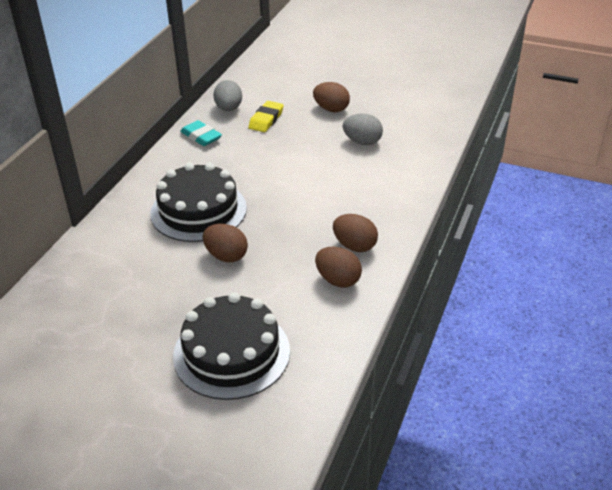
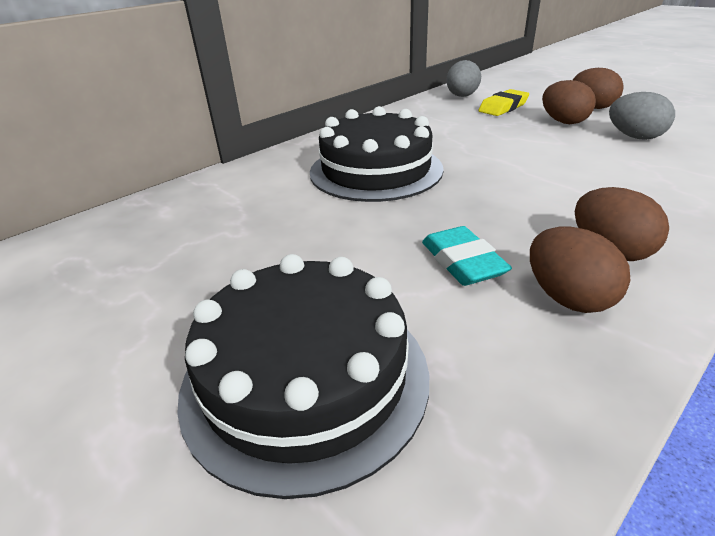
camera: 25 degrees right, 5 degrees down
turquoise eraser [180,120,222,146] -> turquoise eraser moved to [422,226,512,286]
brown egg [203,224,248,262] -> brown egg moved to [542,80,596,124]

